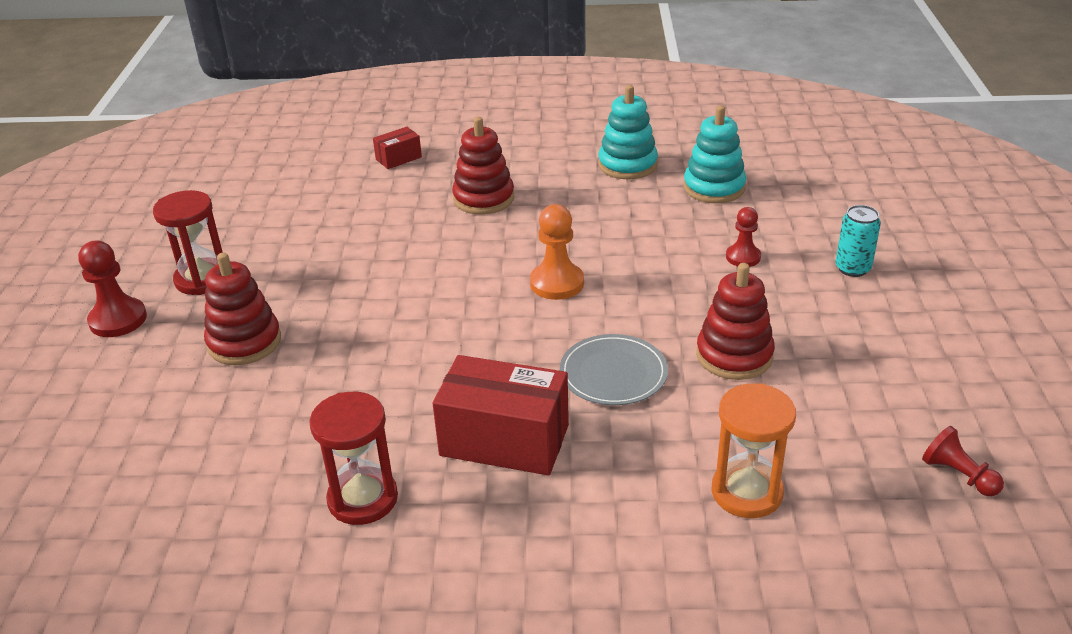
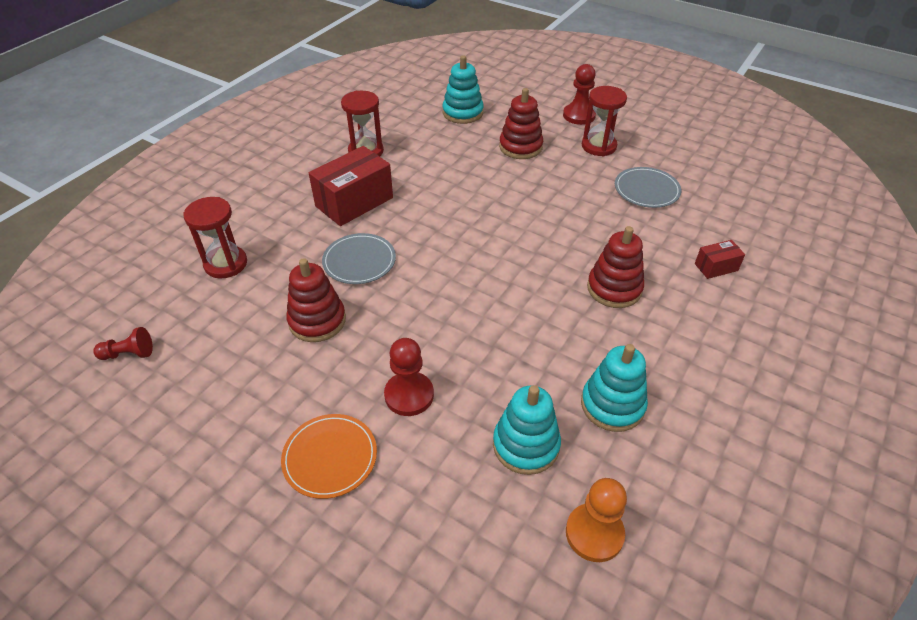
camera: 120 degrees right, 10 degrees up
red box [373,127,422,169] -> red box turned 75 degrees clockwise [695,240,745,279]
orange pawn [530,204,584,300] -> orange pawn moved to [566,478,627,562]
orange hourglass [711,383,796,518] -> red hourglass [183,197,247,279]
red pawn [726,207,761,267] -> red pawn [384,338,434,416], size x1.54
turquoise can [835,205,881,277] -> orange plate [281,414,377,499]
none -> turquoise stacking toy [443,55,484,124]
none -> grey plate [615,167,682,208]

